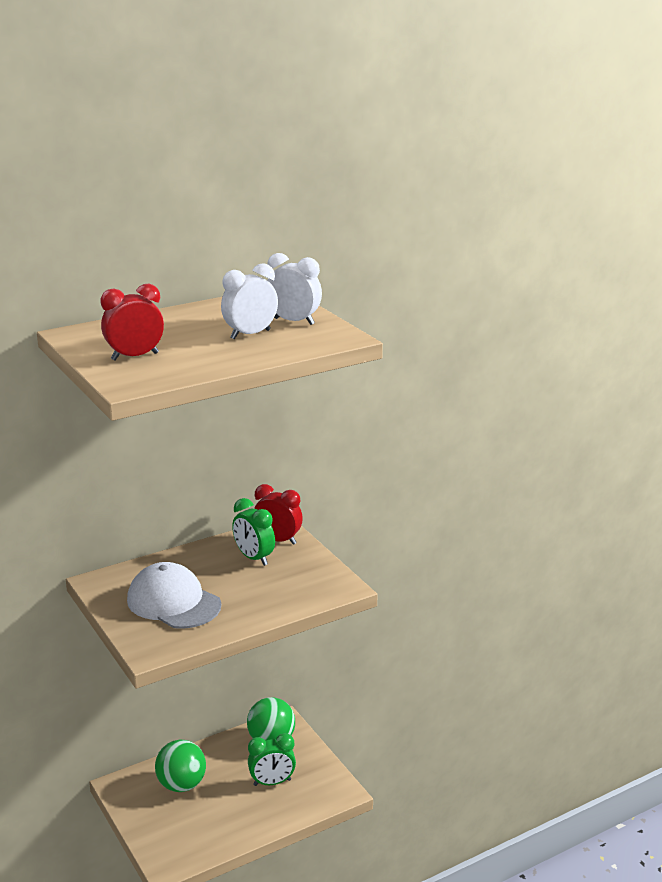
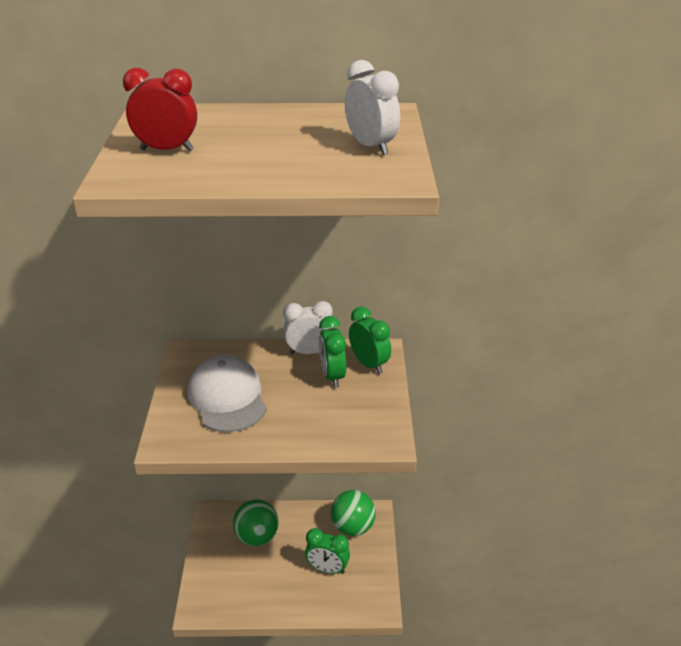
camera: 30 degrees right, 10 degrees up
white clock [221,263,278,339] -> white clock moved to [283,301,333,354]
red clock [254,484,303,545] -> green clock [349,307,391,374]

